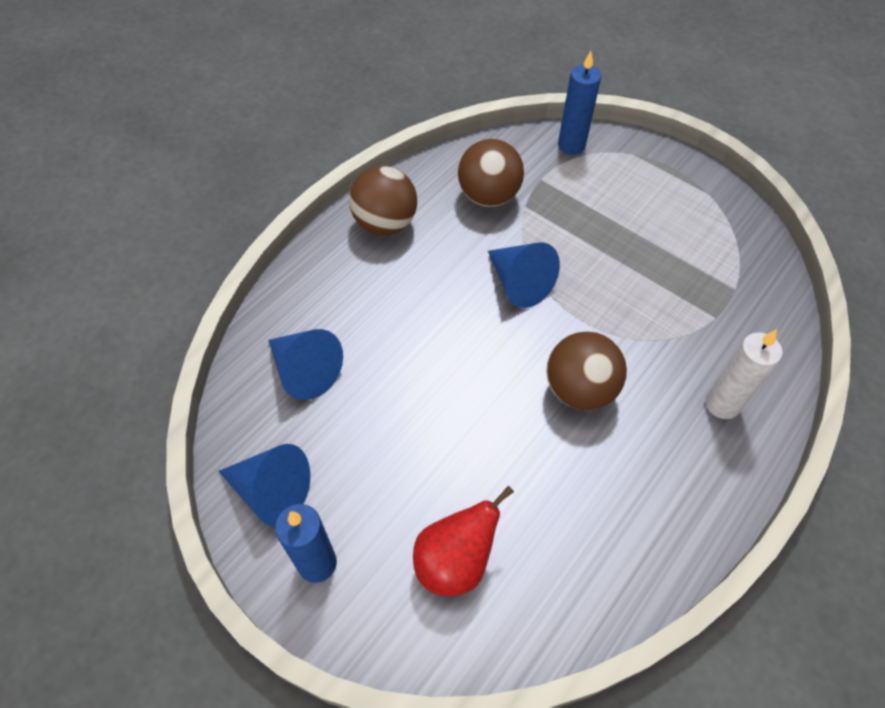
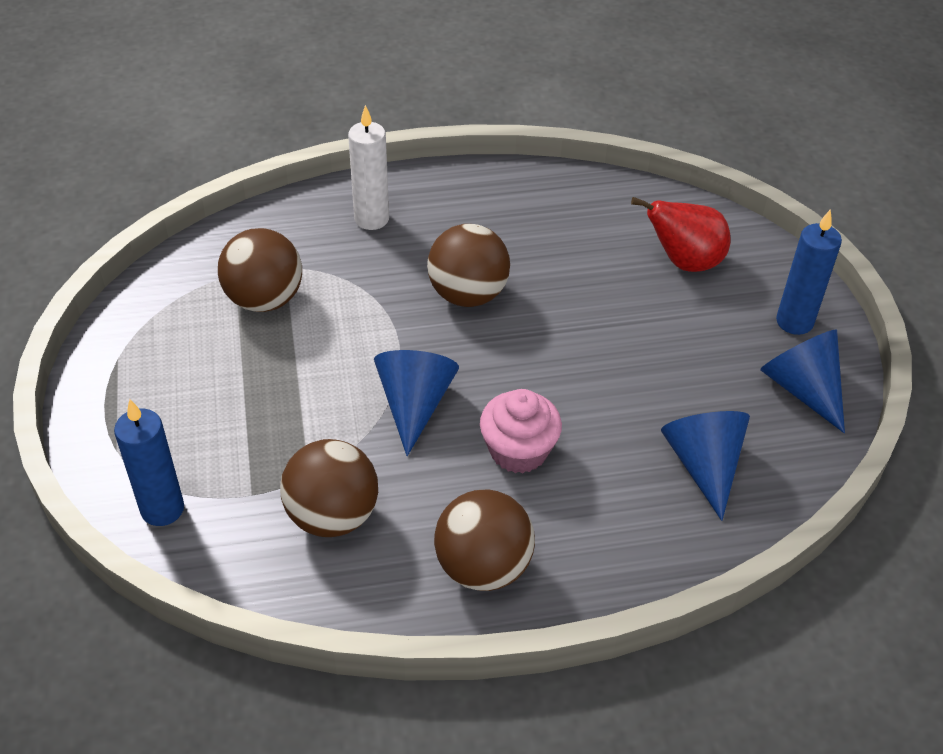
camera: 140 degrees left, 10 degrees down
none -> brown ball [218,228,302,312]
none -> pink cupcake [480,389,562,473]

